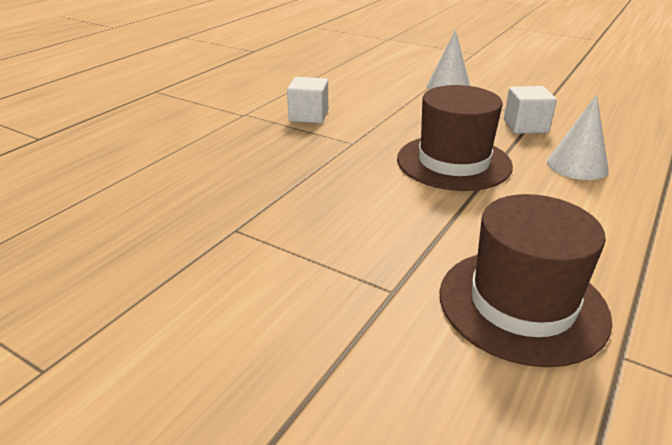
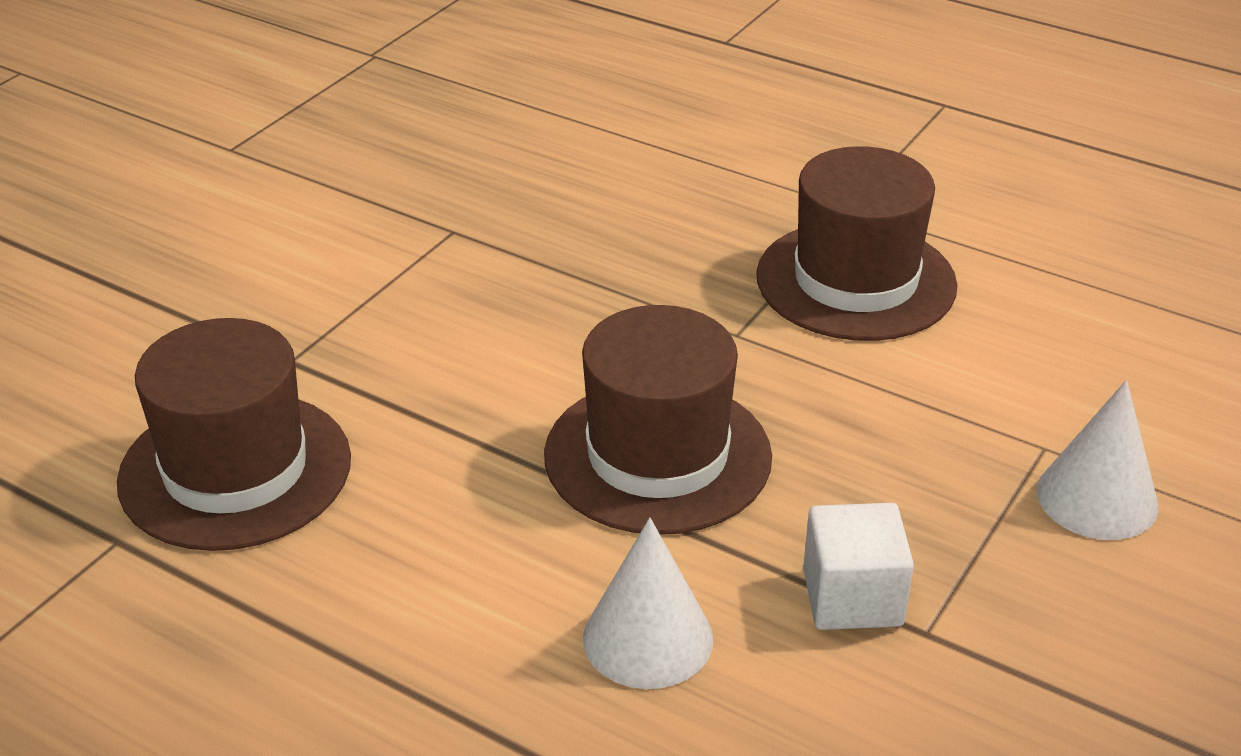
camera: 90 degrees right, 5 degrees up
white cube [287,77,328,124] -> brown hat [756,146,957,341]

